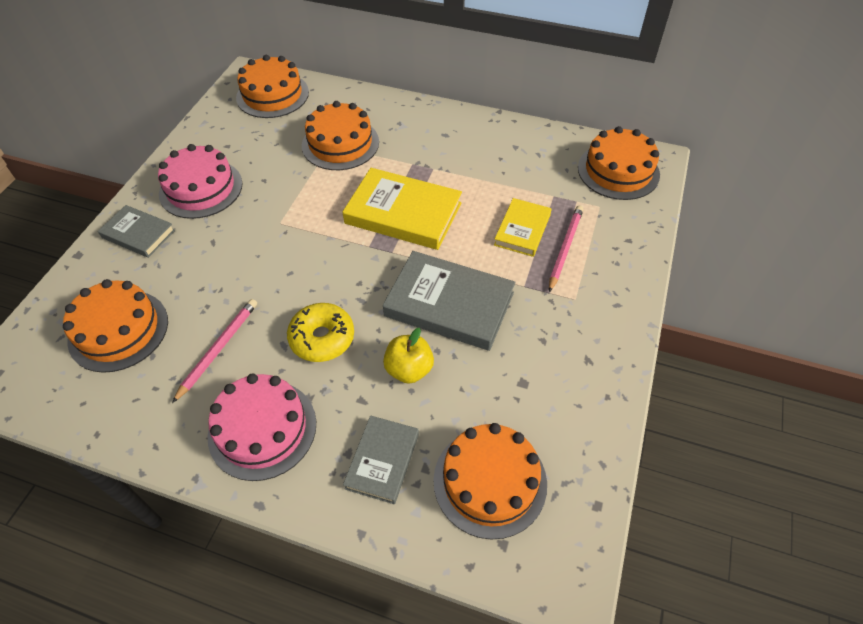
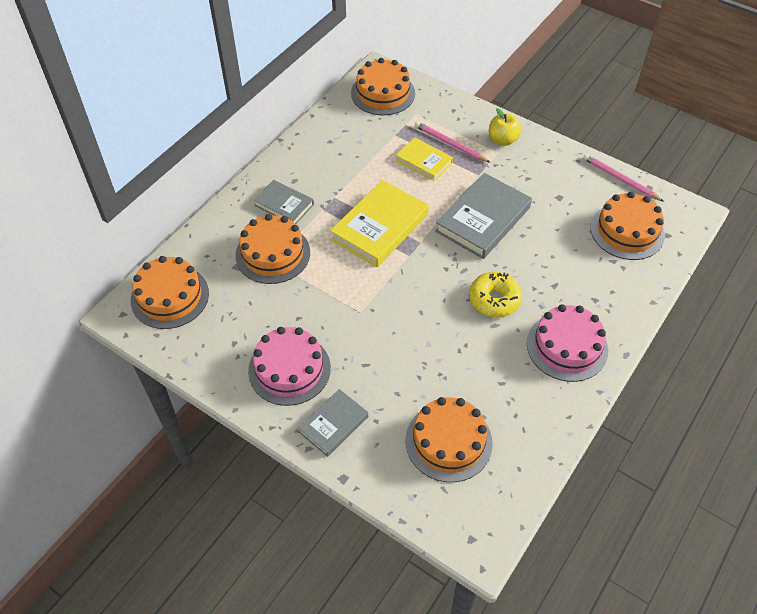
camera: 75 degrees left, 0 degrees up
pink pencil [172,299,257,403] -> pink pencil moved to [583,154,664,202]
grey book [343,415,419,504] -> grey book moved to [254,180,314,224]
yellow apple [383,328,434,384] -> yellow apple moved to [489,108,522,146]

